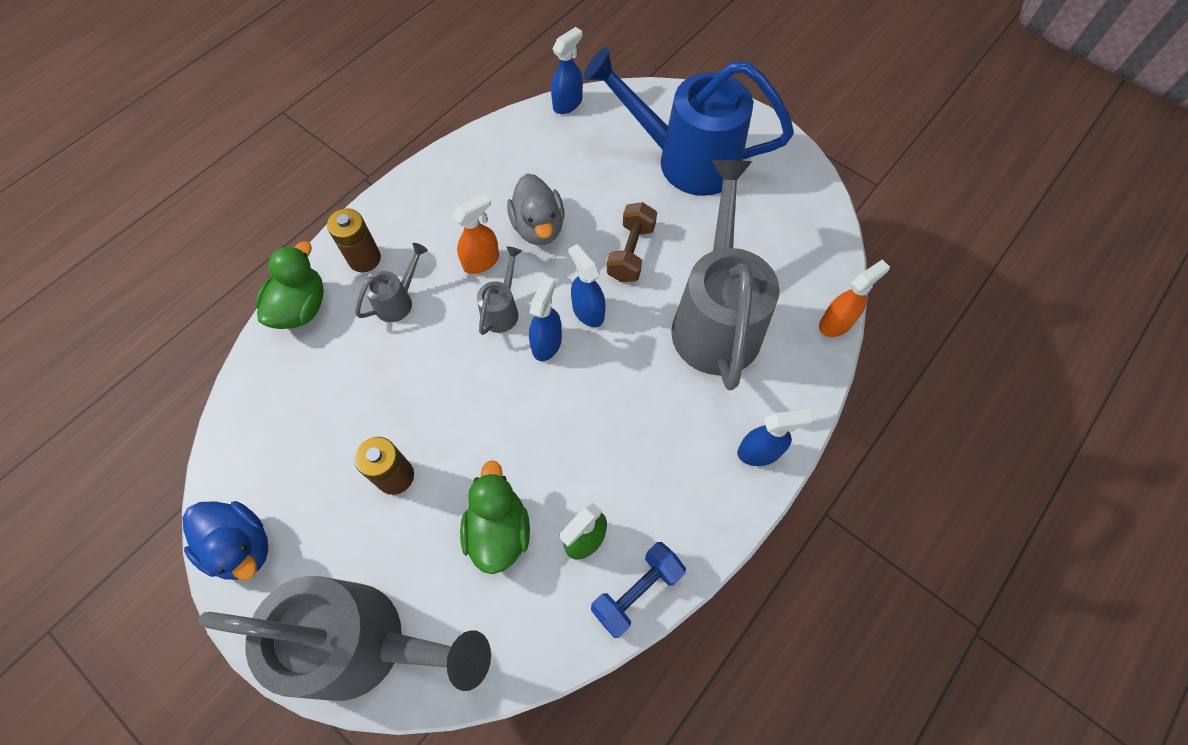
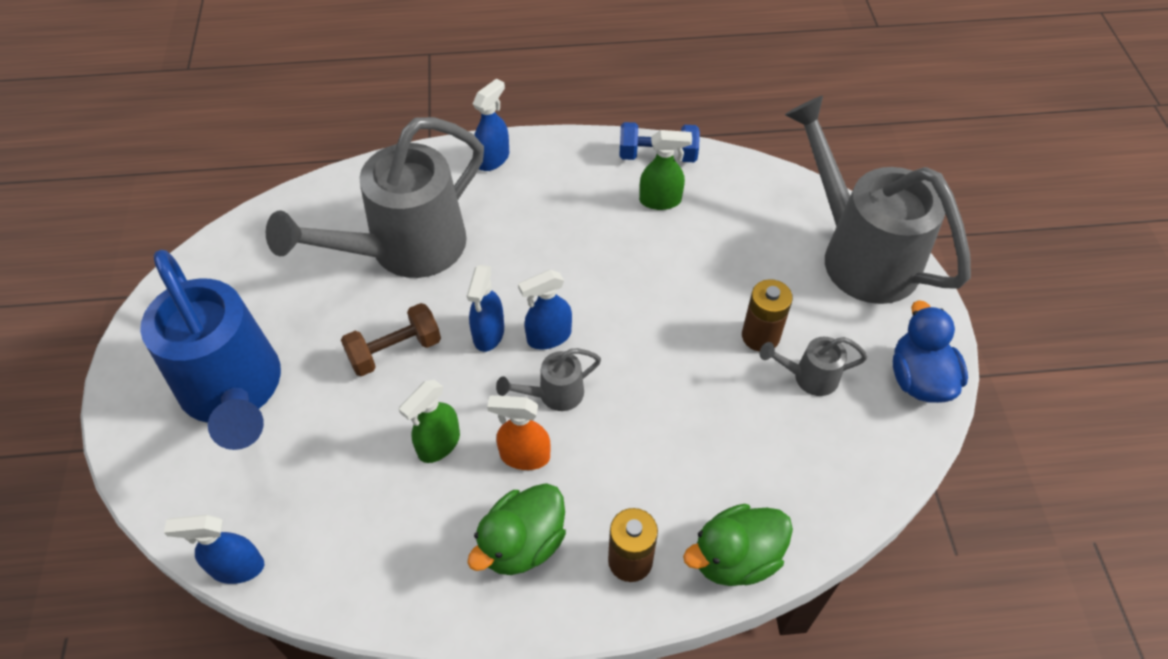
camera: 135 degrees left, 10 degrees down
grey watering can [355,243,428,322] -> grey watering can moved to [760,337,867,396]
green duck [460,460,530,574] -> green duck moved to [467,483,566,575]
grey duck [507,173,565,245] -> green spray bottle [399,380,460,463]
blue spray bottle [737,409,813,466] -> blue spray bottle turned 90 degrees clockwise [473,78,509,171]
orange spray bottle [819,260,890,337] -> none

